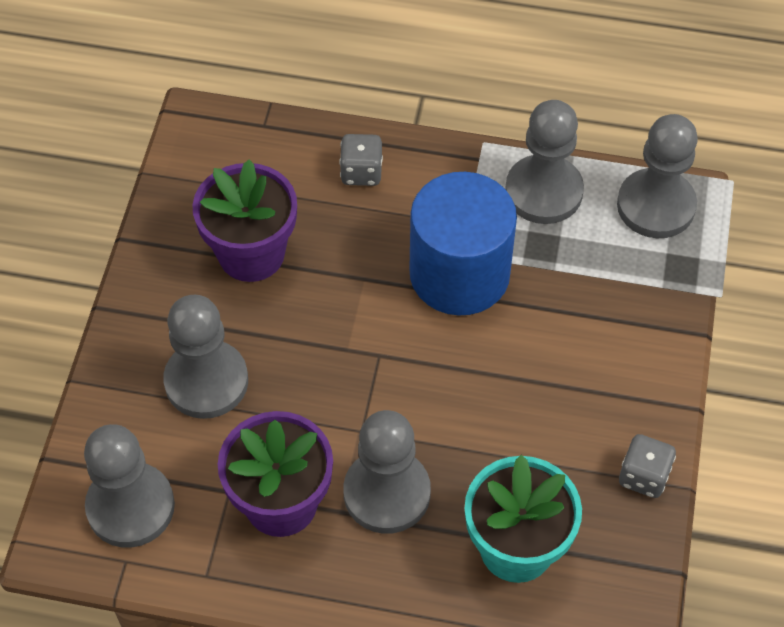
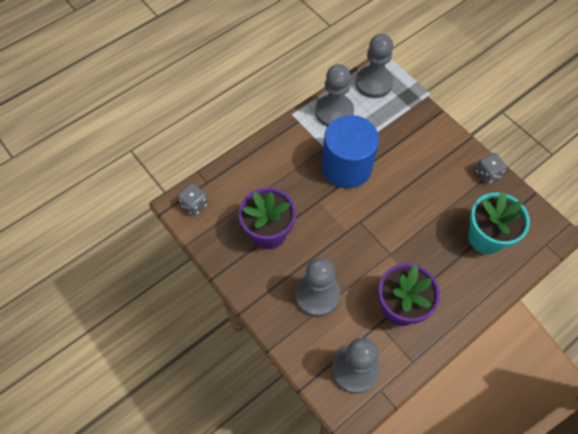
camera: 50 degrees left, 5 degrees up
grey dice [339,134,383,186] -> grey dice moved to [178,184,208,216]
grey pawn [343,410,431,534] -> none

